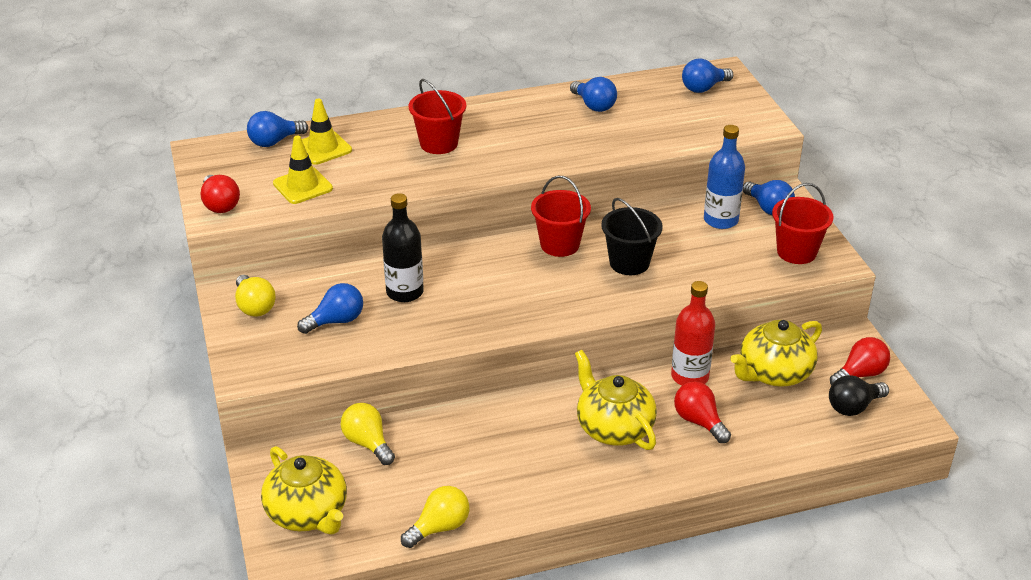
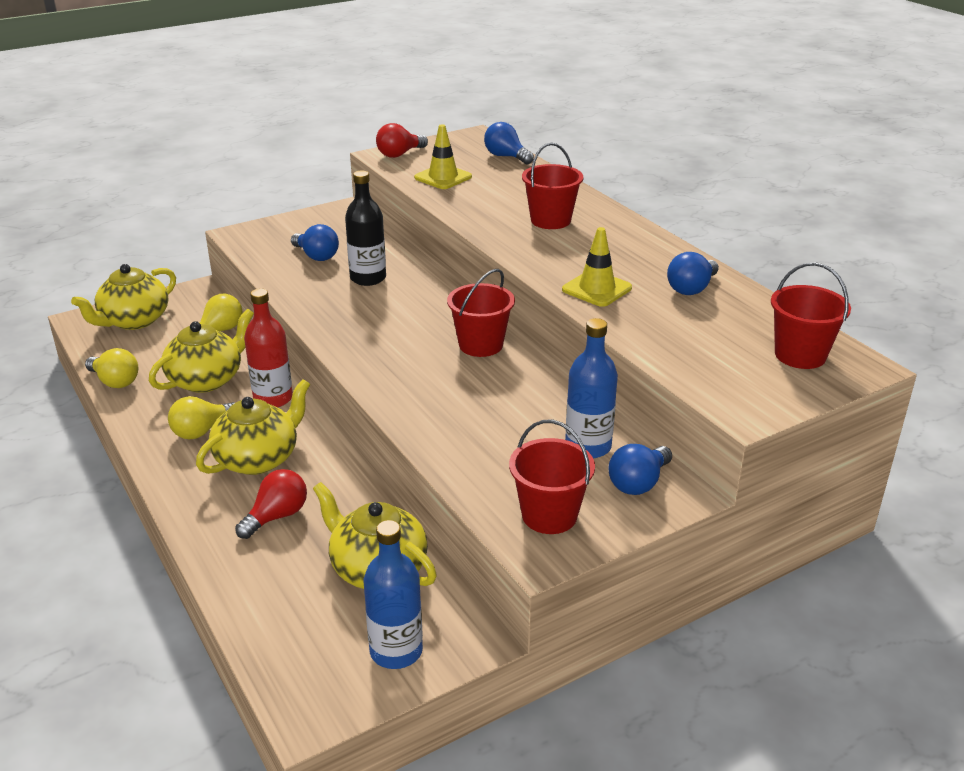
camera: 75 degrees right, 5 degrees down
yellow light bulb [235,275,276,316] -> yellow light bulb moved to [168,396,235,440]
yellow traffic cone [302,99,352,165] -> yellow traffic cone moved to [562,227,632,307]
black bucket [601,198,663,275] -> none
red bottle [671,281,715,386] -> red bottle moved to [244,289,293,408]
blue light bulb [682,58,733,93] -> red bucket [771,262,851,369]
black light bulb [829,375,889,416] -> none
red light bulb [830,337,890,385] -> blue bottle [364,520,423,669]
none -> yellow teapot [149,309,254,393]

